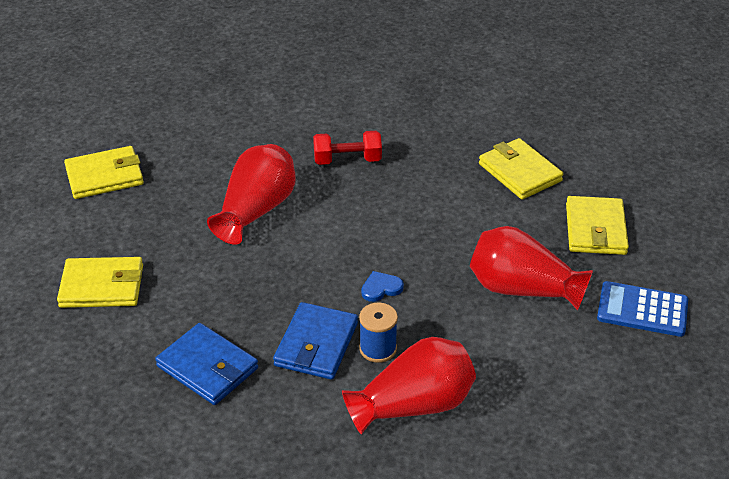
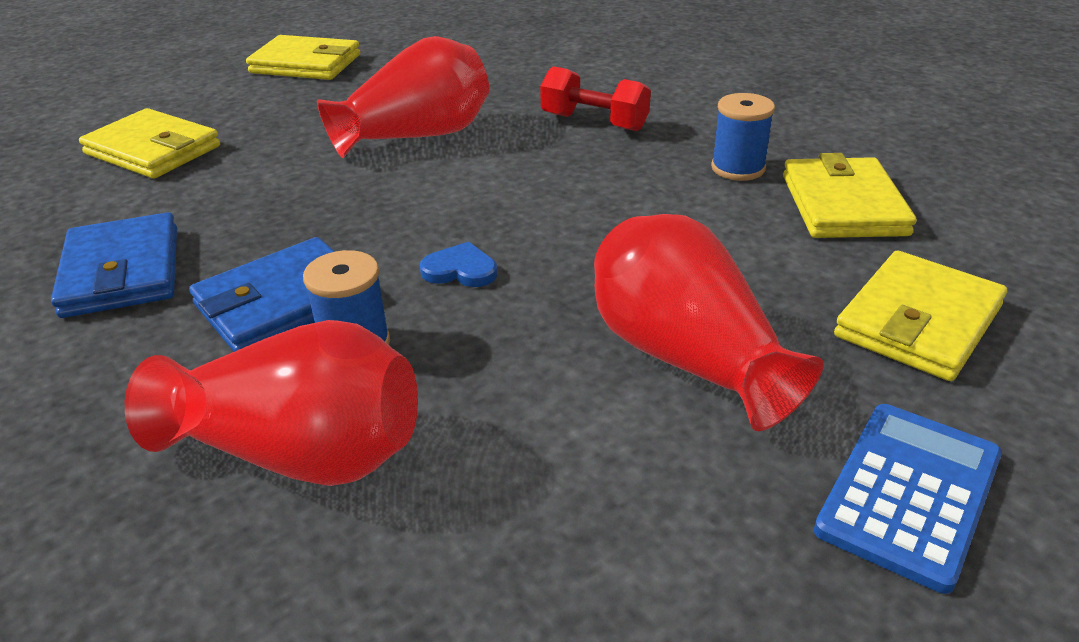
camera: 35 degrees right, 5 degrees down
blue calculator [597,281,688,337] -> blue calculator turned 75 degrees clockwise [814,404,1002,594]
none -> blue spool [711,93,775,181]

